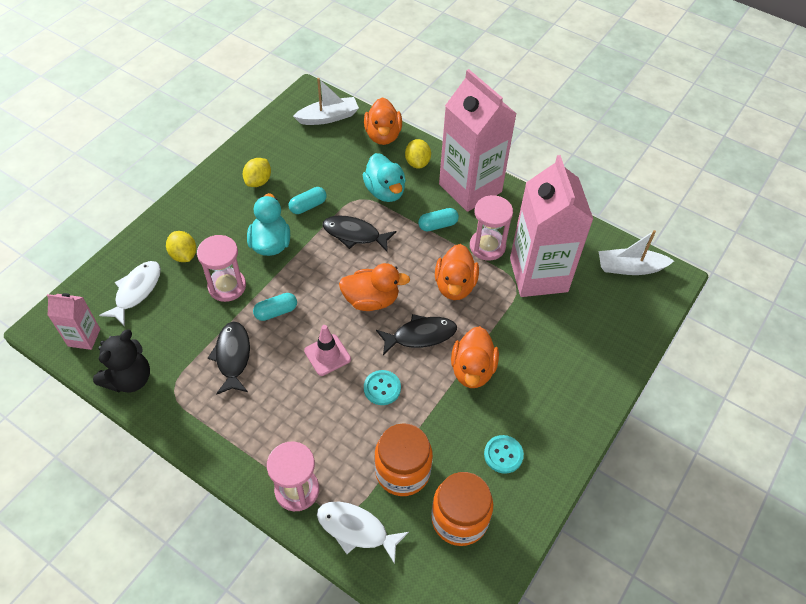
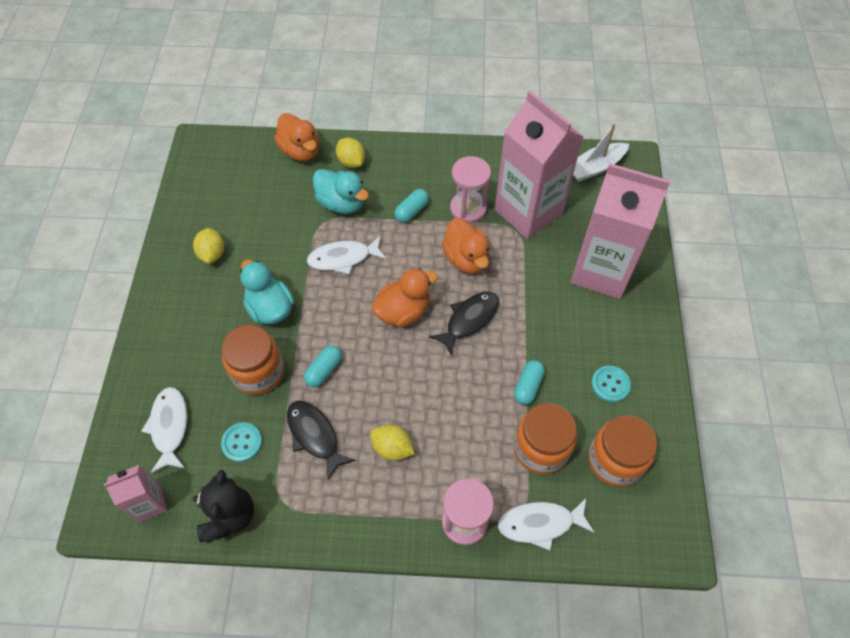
camera: 30 degrees left, 5 degrees up
yellow lemon [166,231,196,262] -> yellow lemon moved to [370,424,415,461]
pink hourglass [197,235,246,302] -> orange jar [222,325,284,395]
turquoise capsule [289,187,327,214] -> turquoise capsule moved to [514,360,545,405]
white boat [293,78,359,125] -> none
pink traffic cone [304,325,351,376] -> none
black fish [322,215,396,253] -> white fish [307,236,387,275]
turquoise button [364,370,401,405] -> turquoise button moved to [221,422,262,462]
pink carton [439,69,517,212] -> pink carton moved to [570,163,670,299]
orange duck [451,326,499,388] -> none

